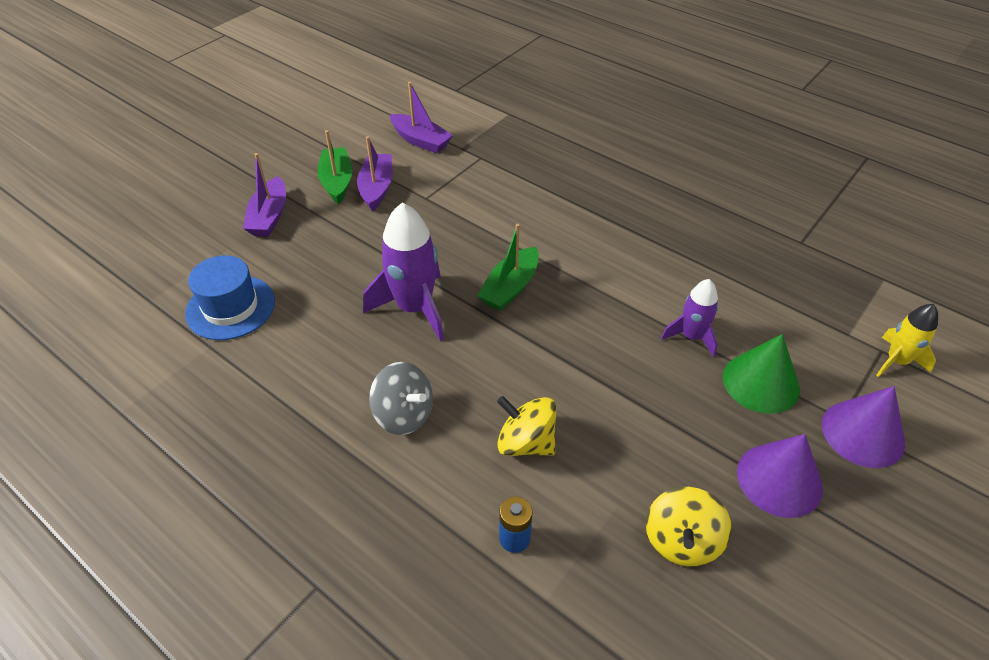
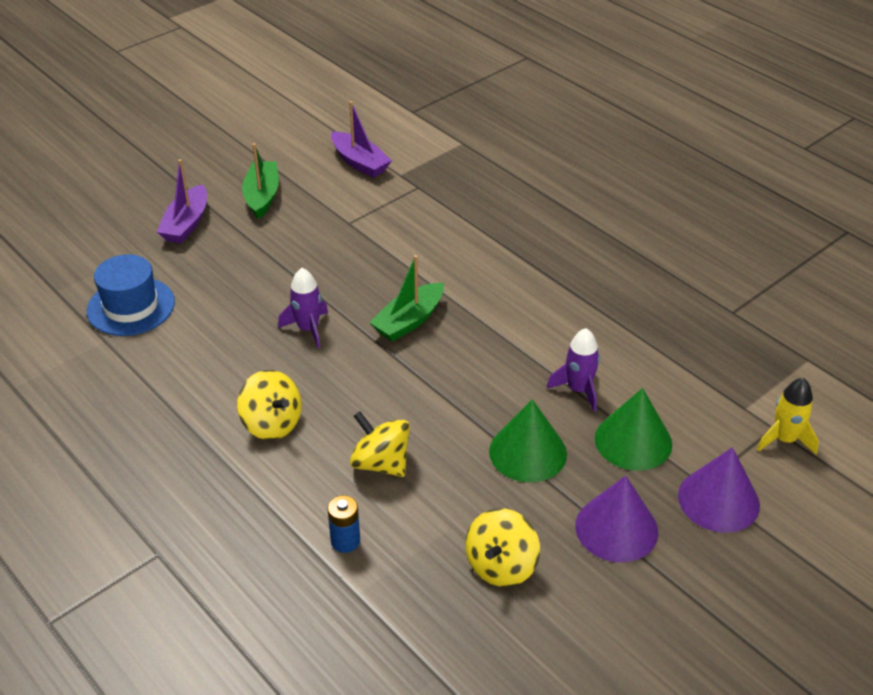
camera: 10 degrees right, 5 degrees down
purple boat [357,136,393,211] -> none
purple rocket [363,202,444,341] -> purple rocket [278,268,328,348], size x0.59
grey spinning top [369,362,433,435] -> yellow spinning top [237,370,302,440]
none -> green cone [489,399,567,483]

